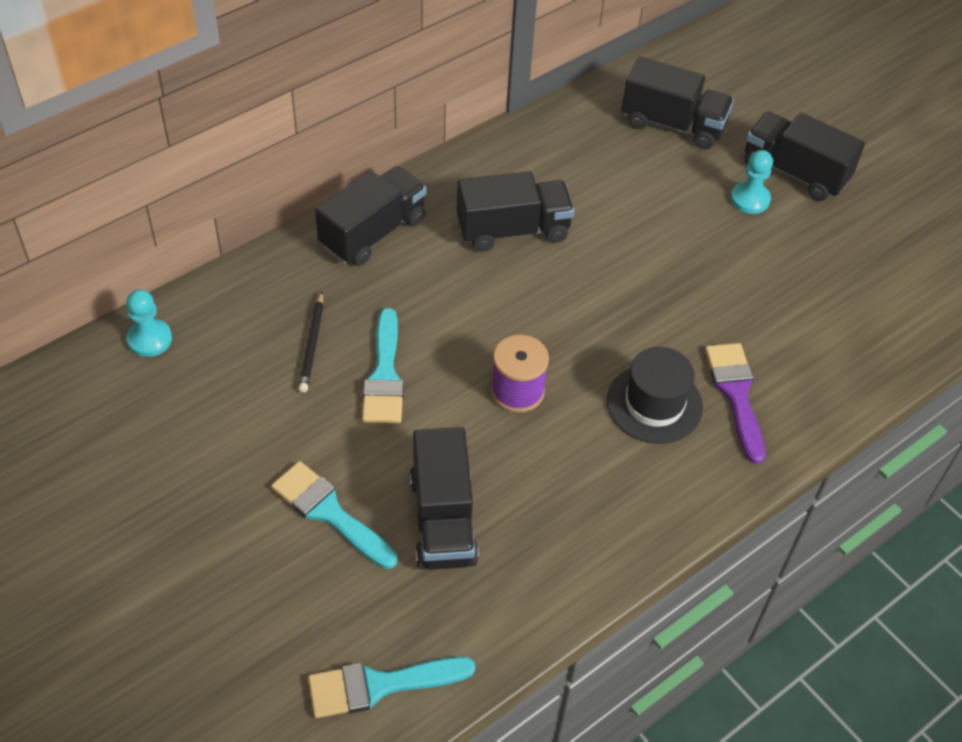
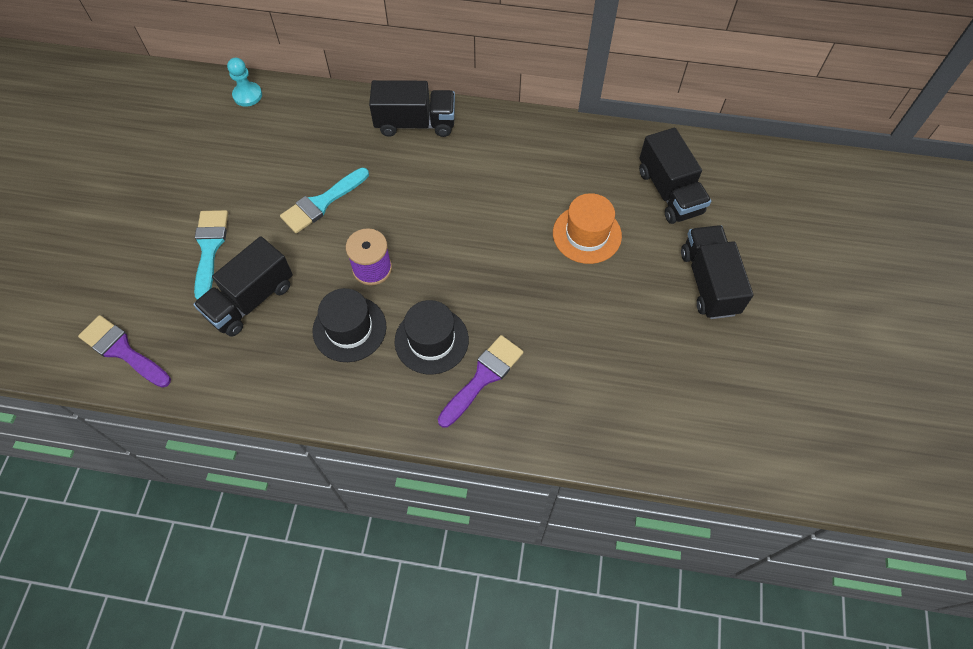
camera: 50 degrees right, 10 degrees up
black pencil [299,291,324,393] -> none
turquoise brush [308,657,475,718] -> purple brush [78,315,171,388]
black truck [456,171,575,252] -> none
turquoise pawn [731,150,773,214] -> none
none -> black hat [313,288,387,362]
none -> orange hat [553,193,622,264]

